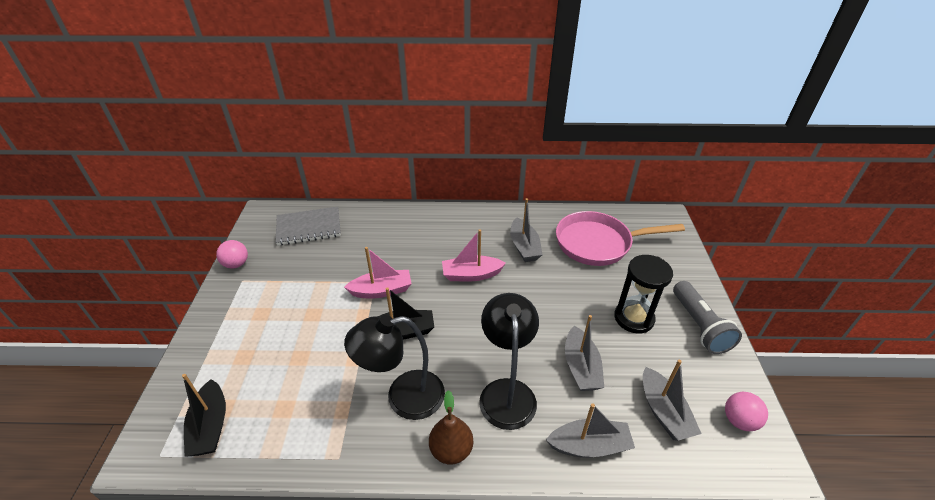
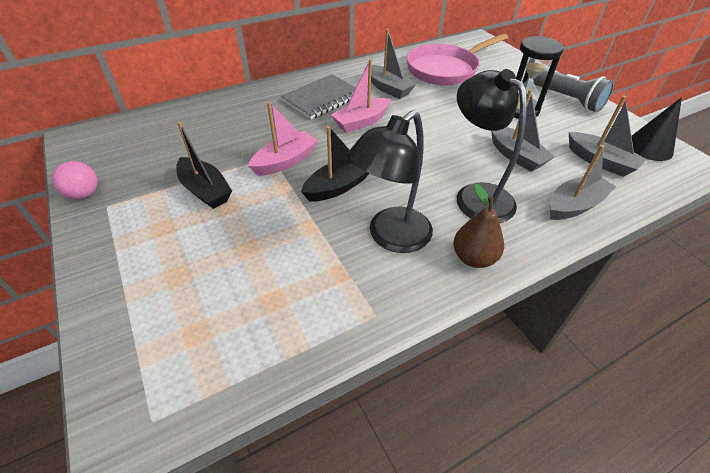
camera: 30 degrees left, 5 degrees up
black boat [182,374,226,457] -> black boat moved to [176,121,232,209]
grey notebook [275,206,341,246] -> grey notebook moved to [281,74,356,119]
pink ball [725,392,768,431] -> black cone [632,97,682,161]

